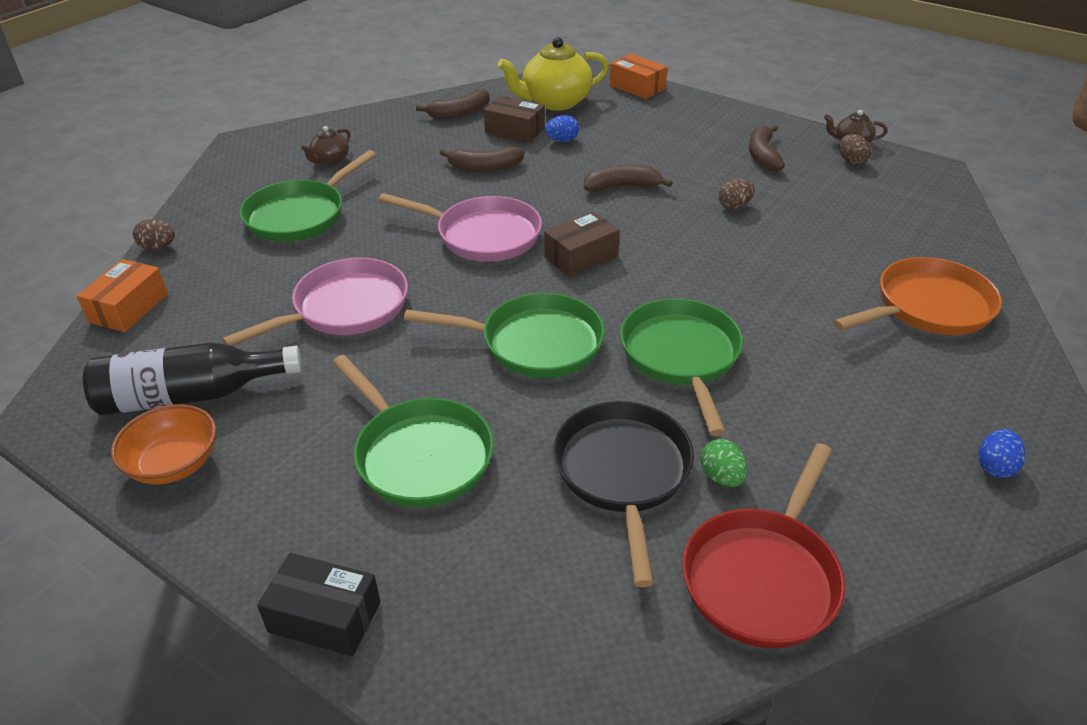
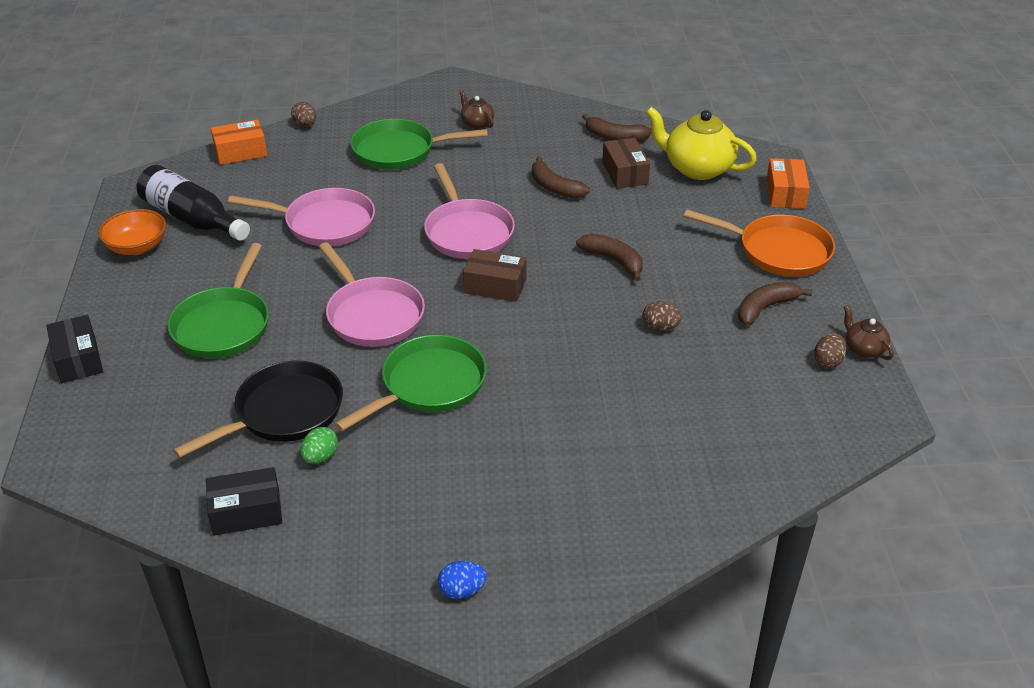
camera: 50 degrees right, 0 degrees up
brown teapot [301,126,350,165] -> brown teapot turned 60 degrees clockwise [459,90,494,129]
green pan [404,293,605,378] -> pink pan [319,242,425,347]
blue egg [545,115,579,142] -> none
red pan [682,443,845,648] -> black box [206,467,282,535]
orange pan [833,257,1002,335] -> orange pan moved to [684,209,835,277]

